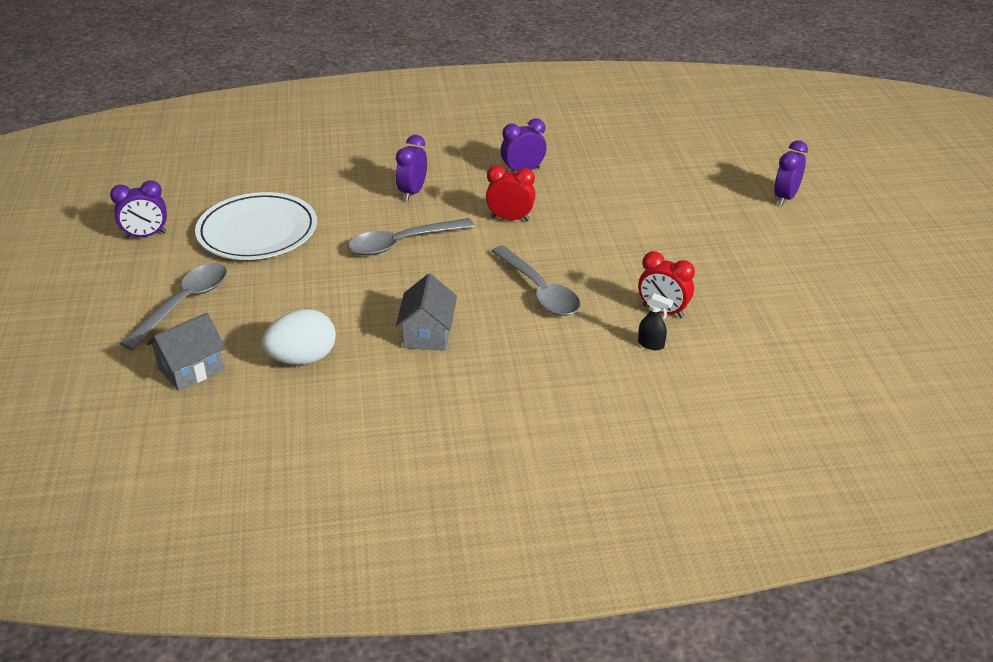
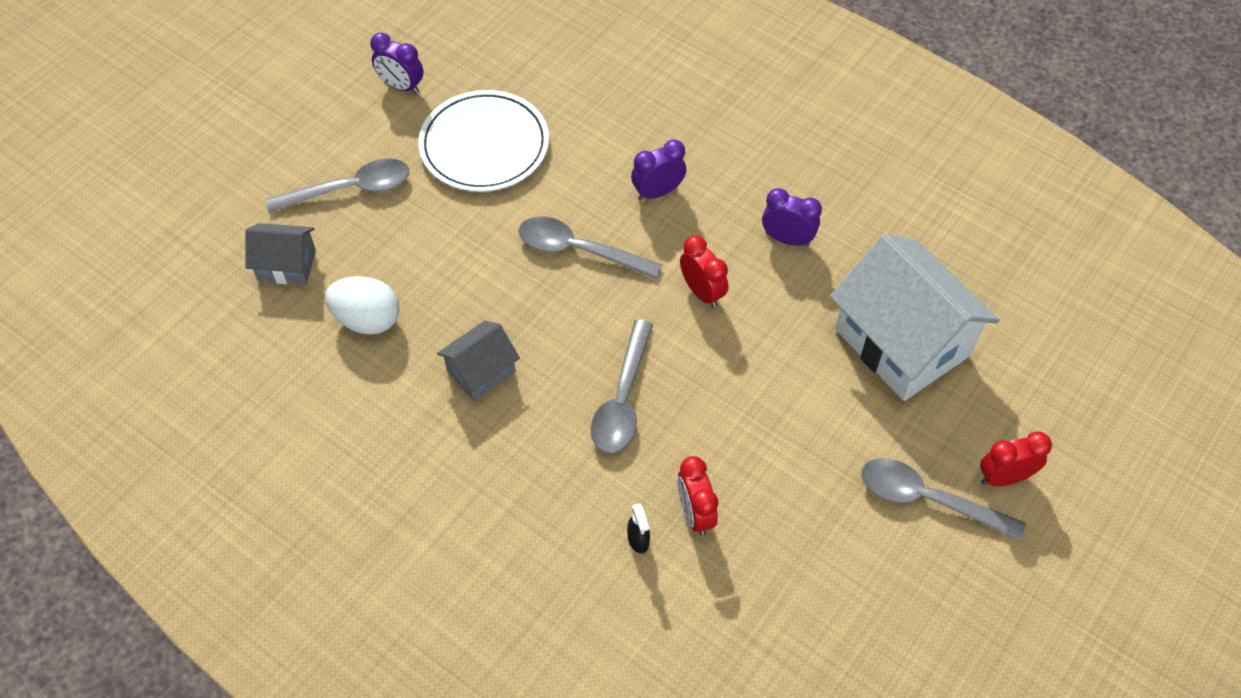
camera: 45 degrees right, 20 degrees up
purple clock [774,140,808,206] -> red clock [980,431,1052,487]
none -> white house [830,234,1000,401]
none -> grey spoon [861,458,1026,540]

